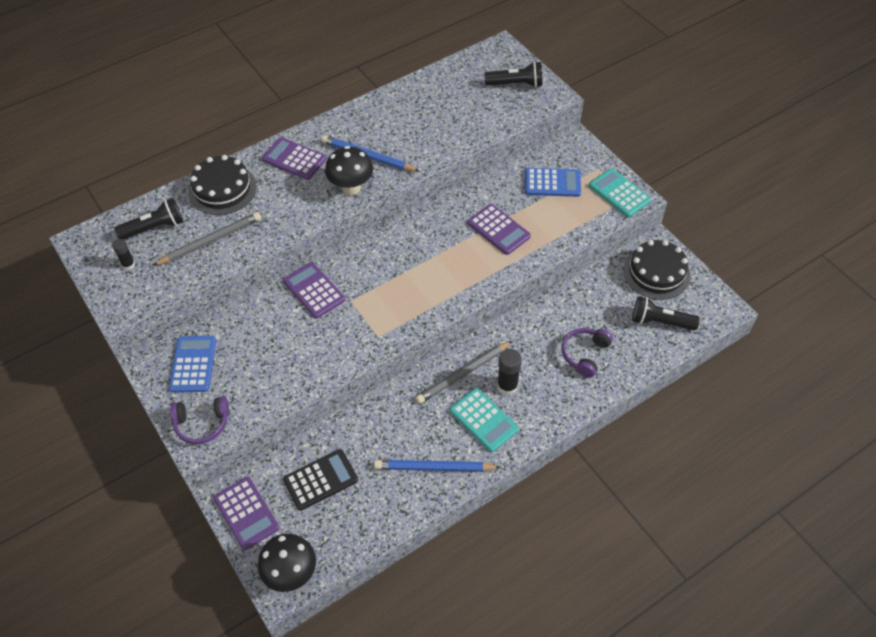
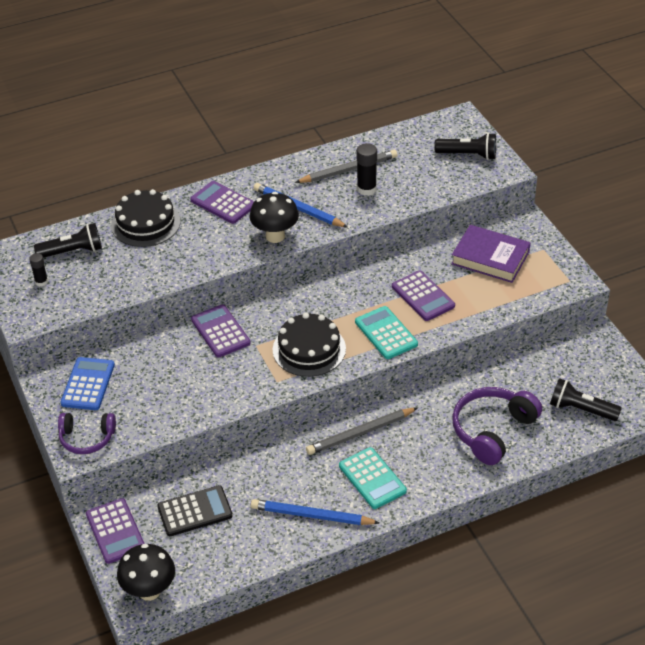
camera: 10 degrees right, 10 degrees down
grey pencil [152,212,261,266] -> grey pencil moved to [295,150,397,183]
black glue stick [497,349,522,395] -> black glue stick moved to [357,143,377,196]
blue calculator [525,168,581,197] -> purple book [451,225,531,283]
purple headphones [561,328,613,378] -> purple headphones [452,387,542,465], size x1.57
turquoise calculator [589,169,651,217] -> turquoise calculator moved to [355,306,418,359]
black cake [623,240,691,300] -> black cake moved to [273,313,346,377]

